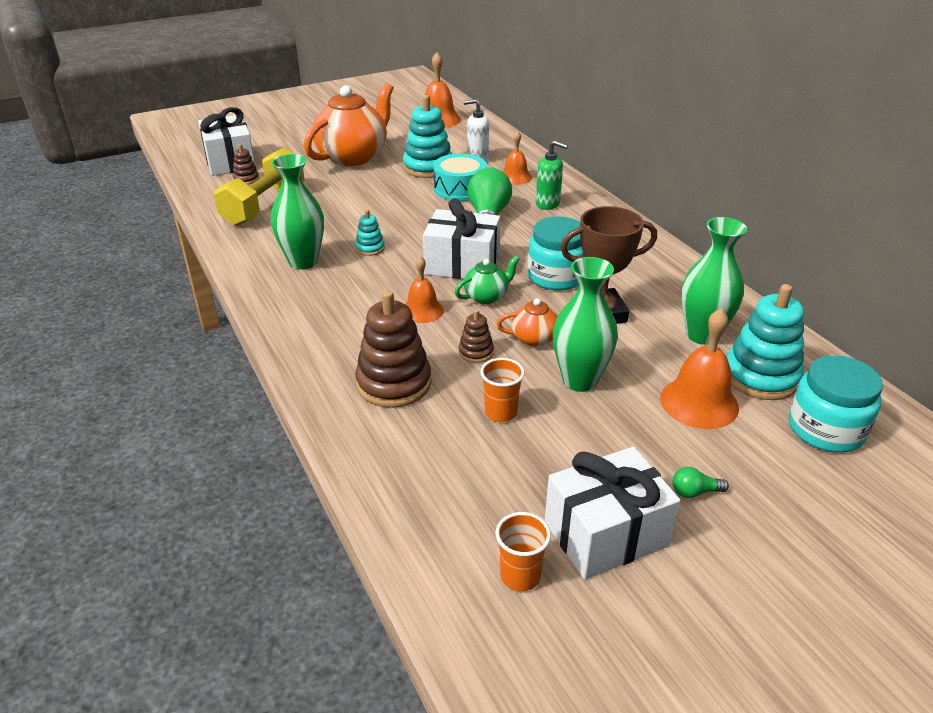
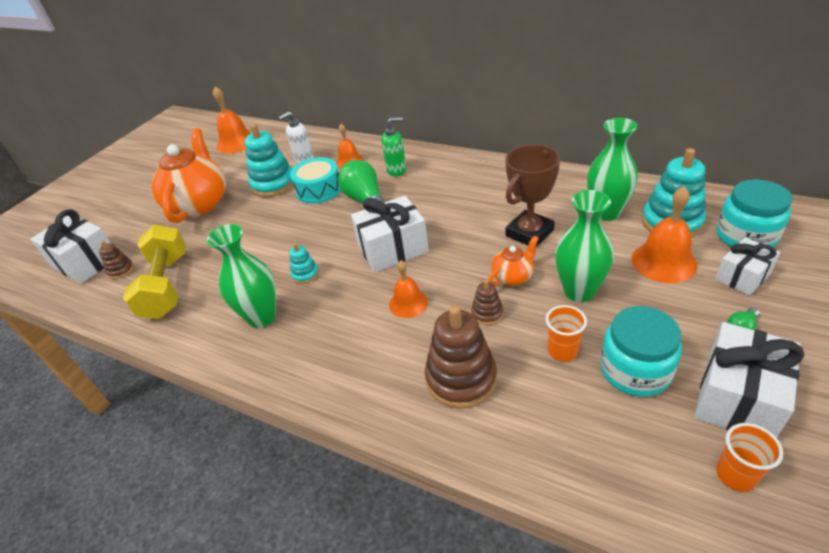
camera: 30 degrees left, 5 degrees up
green teapot [455,255,519,304] -> none
turquoise jar [528,216,584,291] -> turquoise jar moved to [600,306,682,397]
none -> white gift [715,237,780,296]

